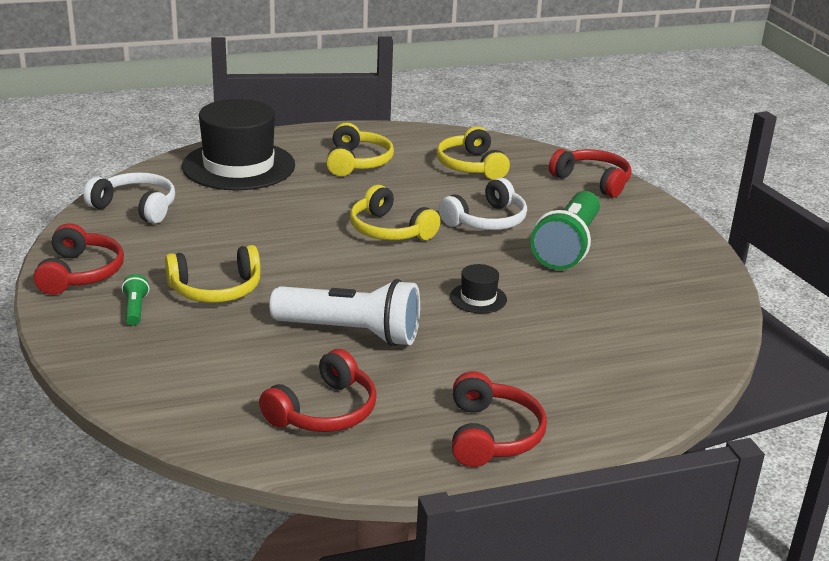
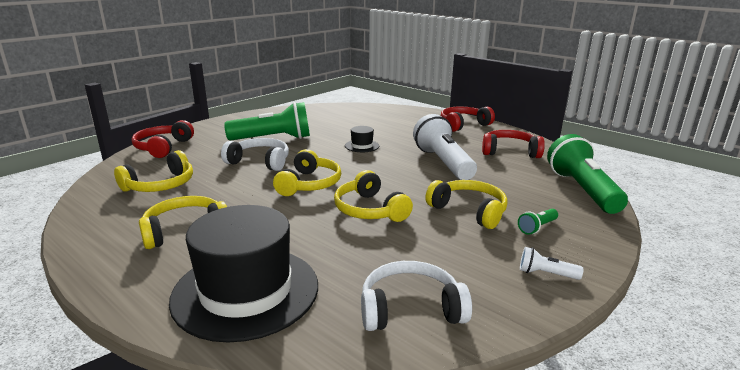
camera: 120 degrees left, 5 degrees down
red headphones [34,223,124,295] -> white flashlight [520,247,584,280]
white headphones [83,172,175,224] -> white headphones turned 90 degrees clockwise [361,261,472,331]
none -> yellow headphones [334,170,413,222]
none -> green flashlight [547,134,628,214]

